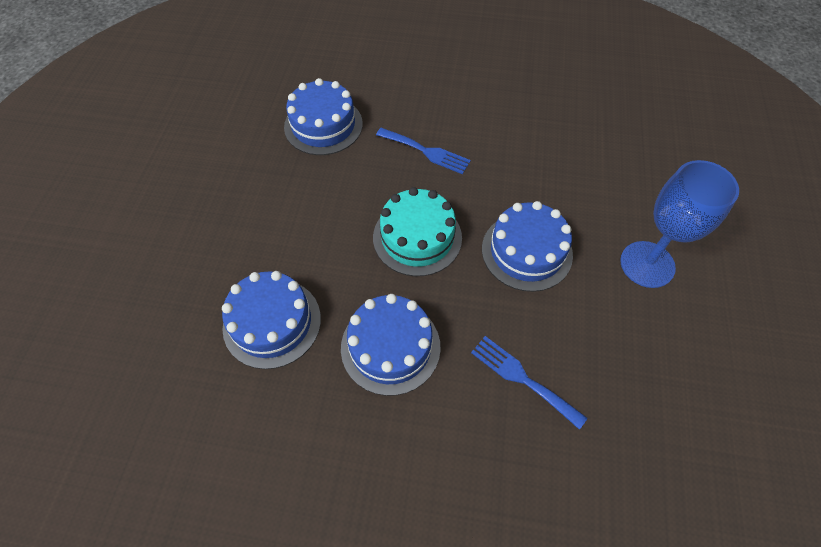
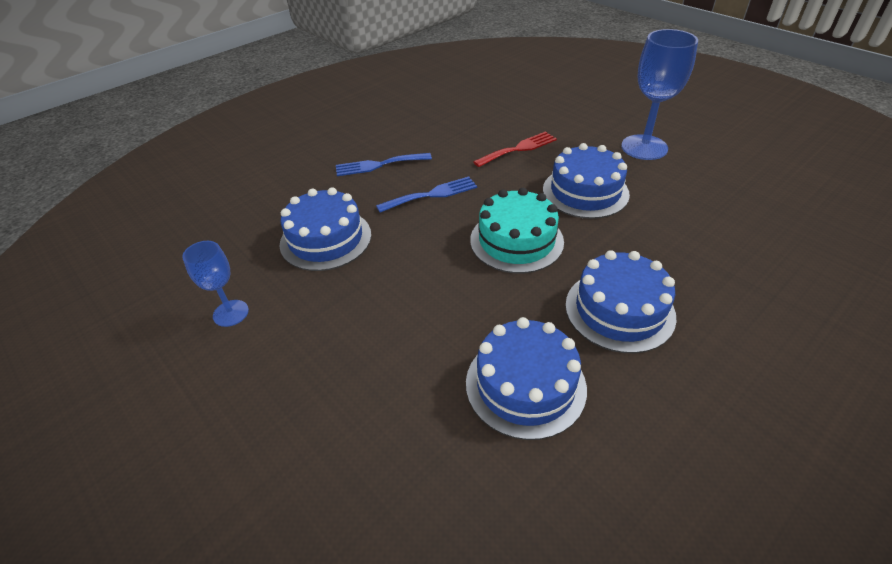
camera: 50 degrees left, 15 degrees down
blue fork [471,336,587,430] -> blue fork moved to [336,153,432,176]
none -> blue goblet [182,241,249,327]
none -> red fork [473,131,557,167]

